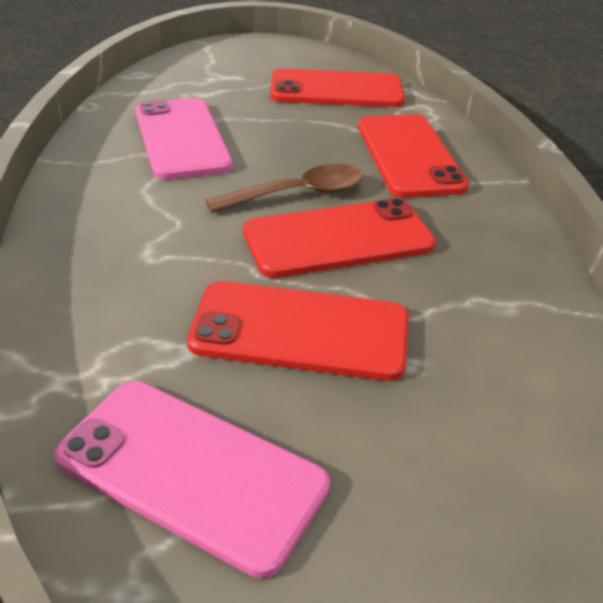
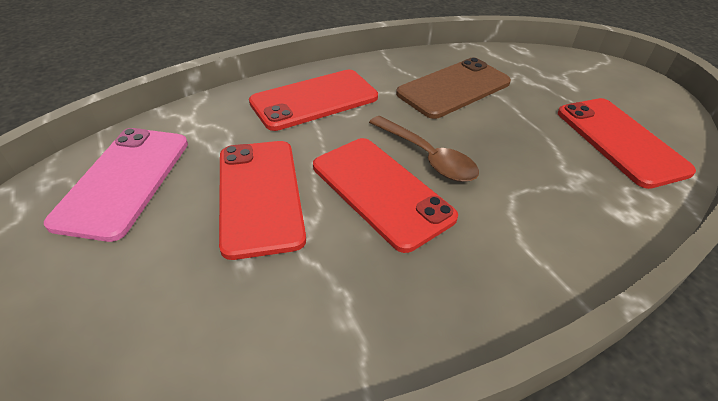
camera: 70 degrees right, 5 degrees up
pink phone [135,98,233,180] -> brown phone [396,58,511,119]
red phone [358,114,469,198] -> red phone moved to [249,70,378,131]

